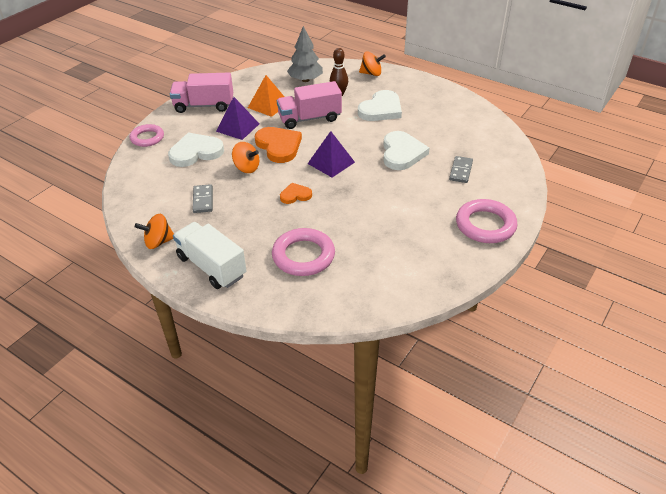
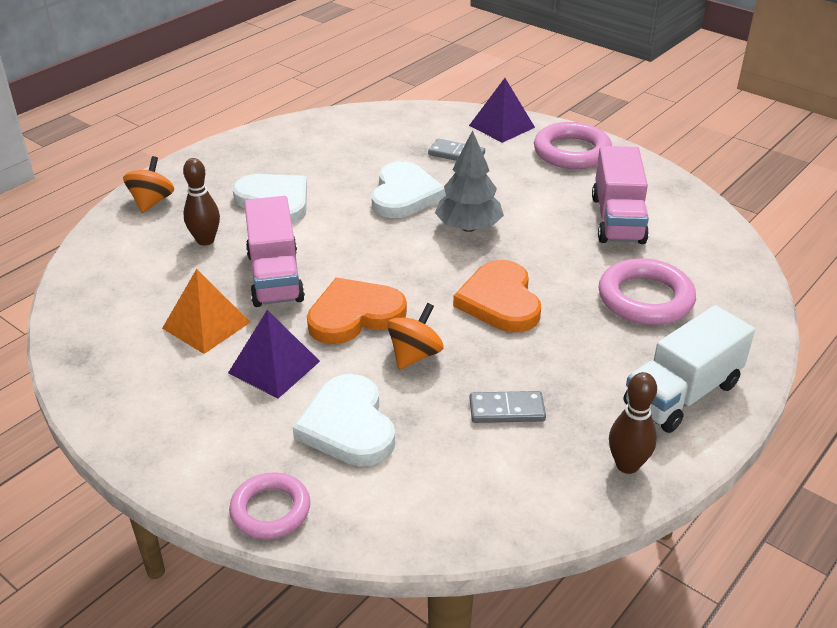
camera: 85 degrees left, 5 degrees down
orange spinning top [135,213,174,249] -> brown bowling pin [609,372,657,474]
pink truck [170,72,233,113] -> pink truck moved to [592,146,649,244]
orange heart [280,183,312,204] -> orange heart [453,260,541,332], size x1.83
grey tree [287,26,323,82] -> grey tree moved to [435,130,504,232]
purple pyramid [308,131,355,177] -> purple pyramid moved to [469,78,535,143]
white heart [383,131,430,170] -> white heart turned 90 degrees clockwise [371,161,446,218]

